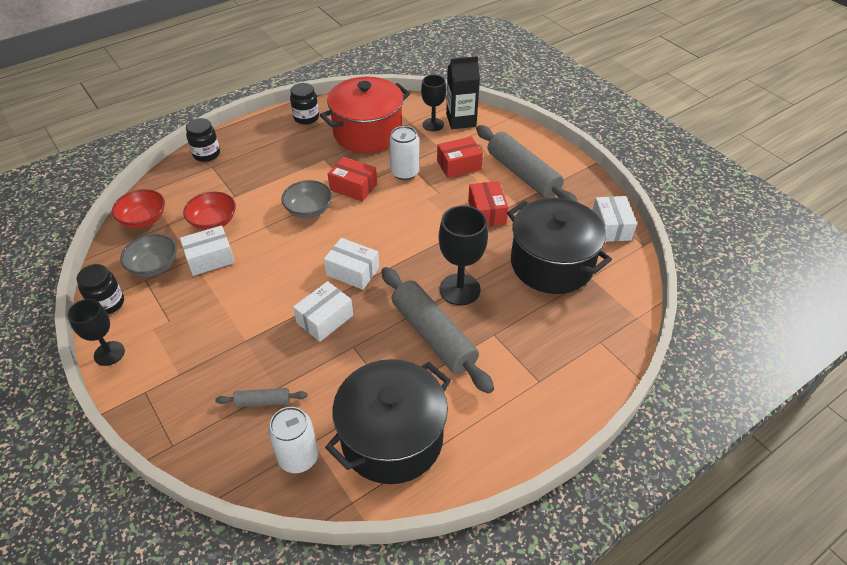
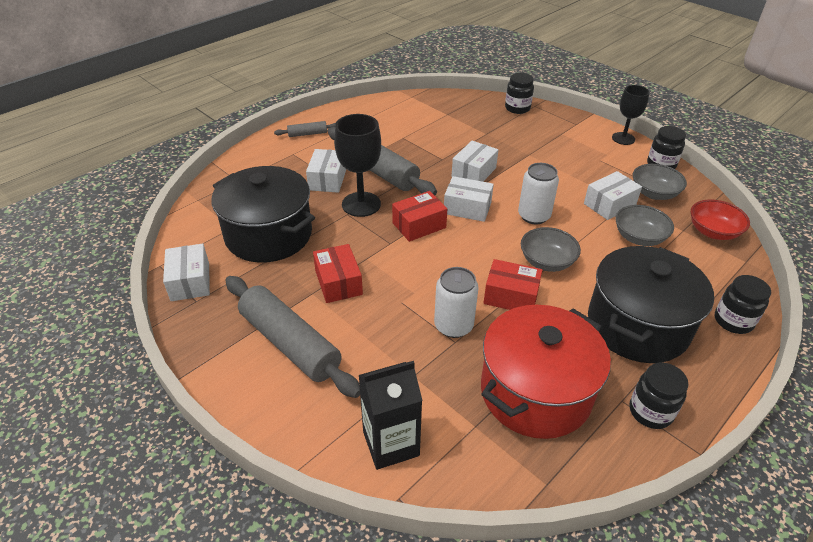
camera: 170 degrees right, 5 degrees down
red bowl [183,192,236,230] -> grey bowl [615,205,674,246]
grey rolling pin [215,388,307,407] -> grey rolling pin moved to [274,121,336,137]
white can [268,407,318,473] -> white can moved to [518,163,559,224]
black pot [325,359,451,484] -> black pot moved to [588,246,714,363]
black goblet [421,75,446,131] -> none
red box [437,136,483,178] -> red box moved to [392,191,447,242]
none -> white box [306,149,346,193]
none -> black jar [505,73,534,114]

